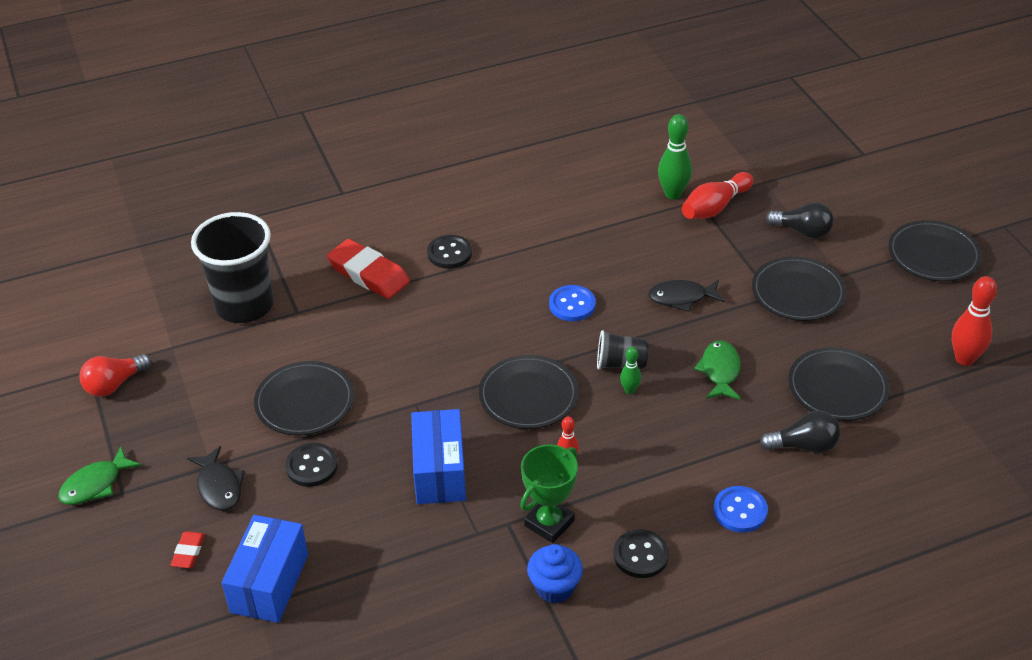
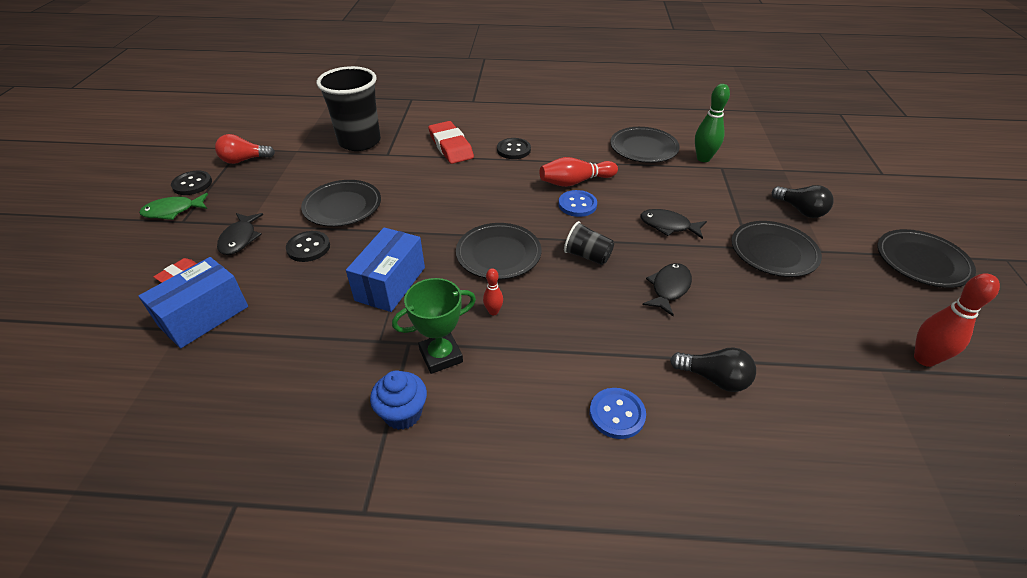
camera: 25 degrees right, 0 degrees up
black button [613,529,669,578] -> black button moved to [171,171,212,195]
green bowling pin [620,347,641,394] -> none
red bowling pin [682,172,753,219] -> red bowling pin moved to [540,157,618,187]
green fish [694,340,741,400] -> black fish [642,263,692,316]
black plate [788,347,890,421] -> black plate moved to [610,127,680,163]

